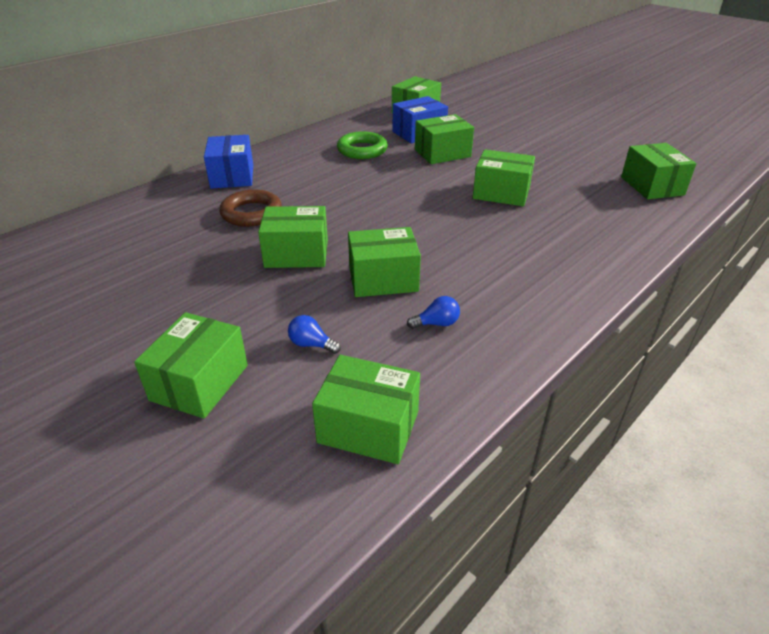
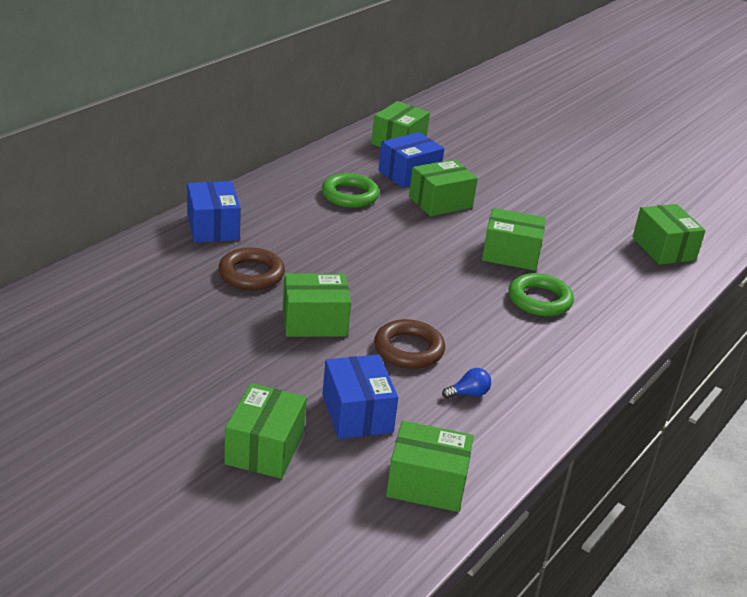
camera: 10 degrees left, 5 degrees down
blue light bulb [288,315,341,354] -> blue box [322,355,398,439]
green box [348,227,421,297] -> brown ring [374,319,445,369]
none -> green ring [509,273,574,317]

